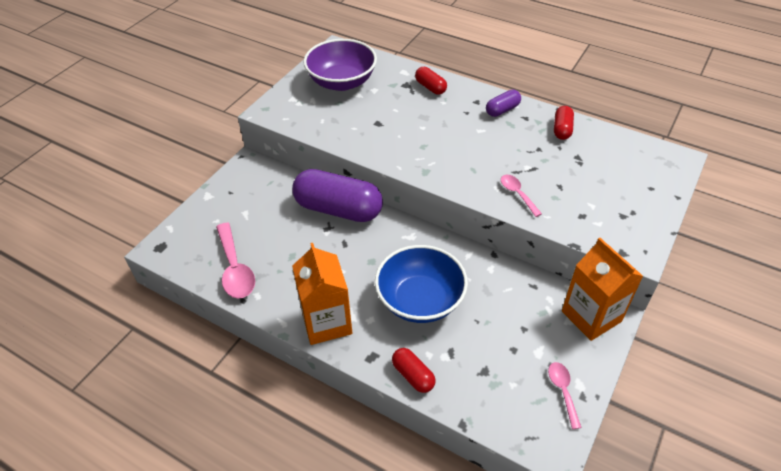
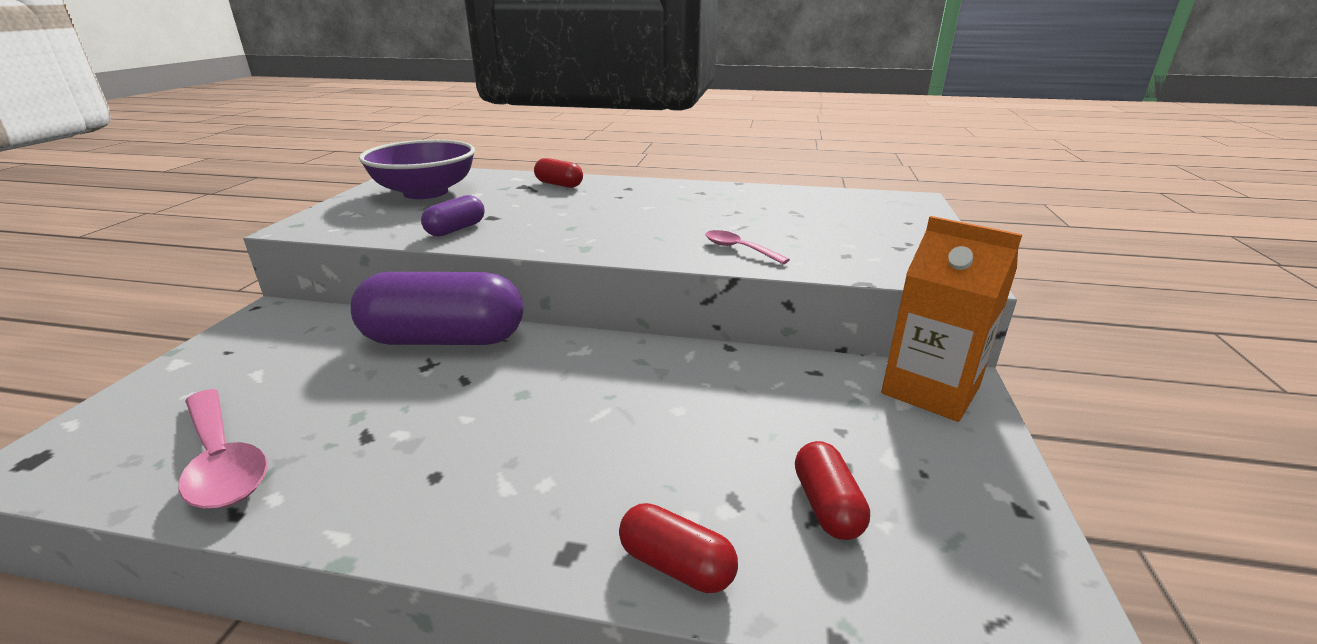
camera: 20 degrees left, 20 degrees down
orange carton [292,243,352,345] -> none
blue bowl [375,245,468,323] -> none
purple capsule [486,90,521,117] -> purple capsule moved to [421,195,485,236]
pink spoon [548,362,582,429] -> none
red capsule [554,106,574,140] -> red capsule moved to [795,441,870,540]

